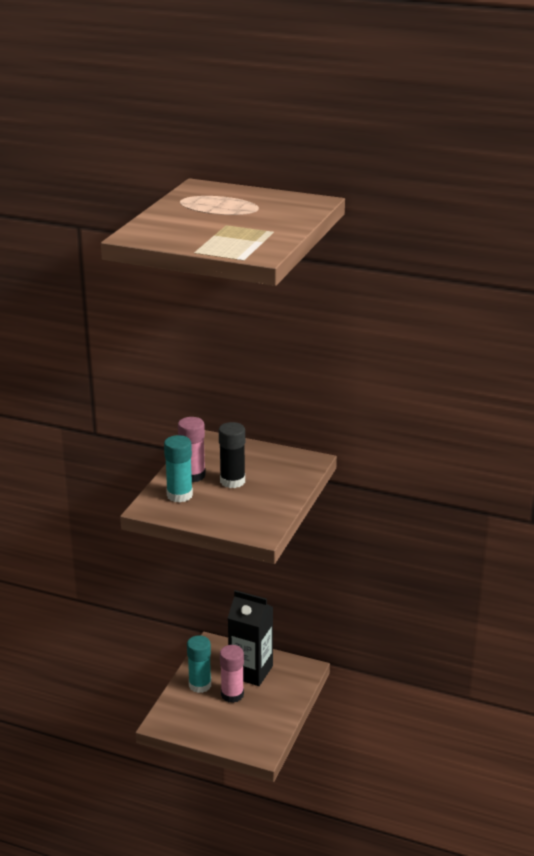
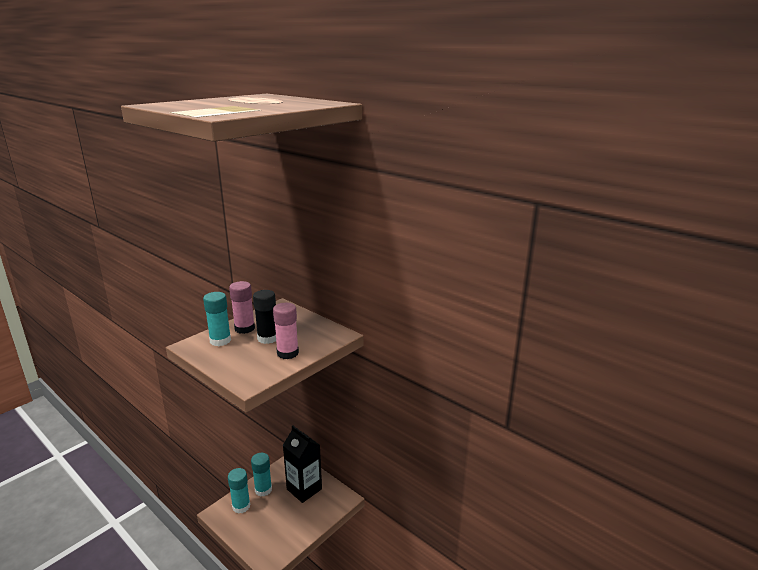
camera: 20 degrees right, 5 degrees down
pink glue stick [220,645,244,703] -> pink glue stick moved to [273,303,299,359]
none -> turquoise glue stick [228,468,250,514]

